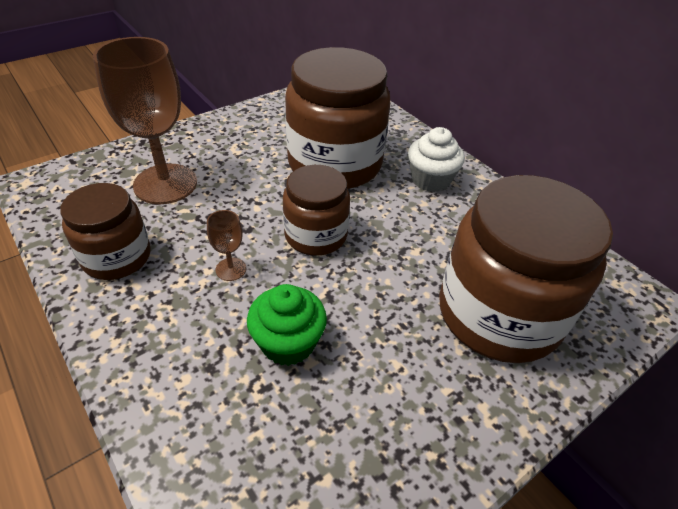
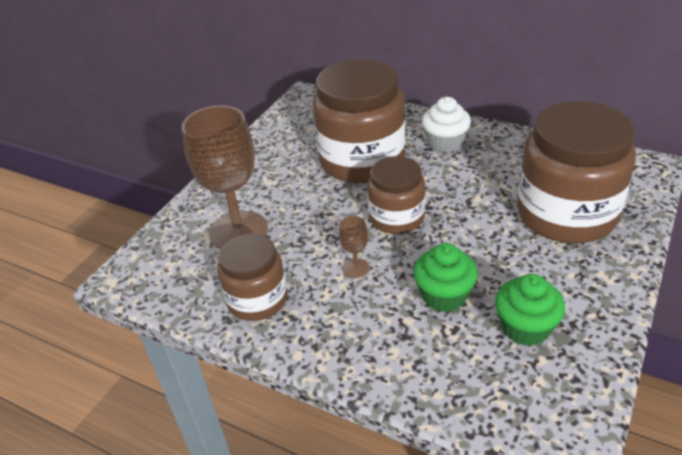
camera: 20 degrees left, 5 degrees down
none -> green cupcake [495,274,565,346]

